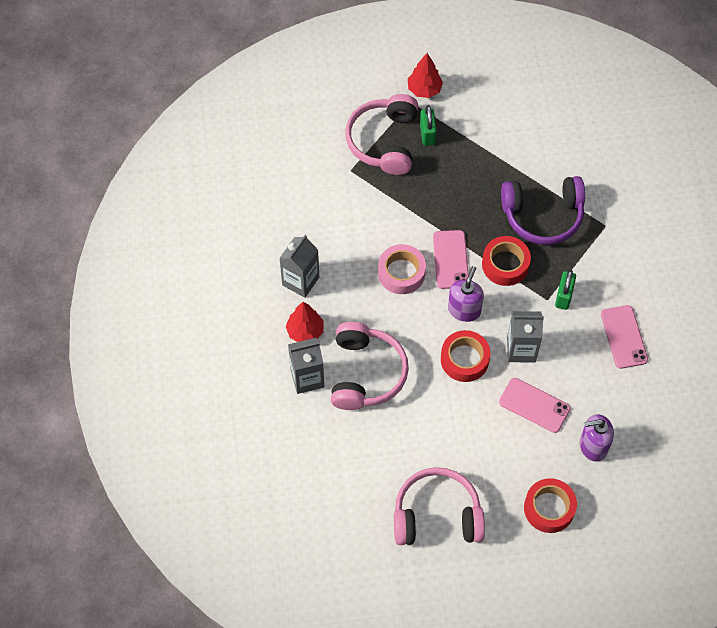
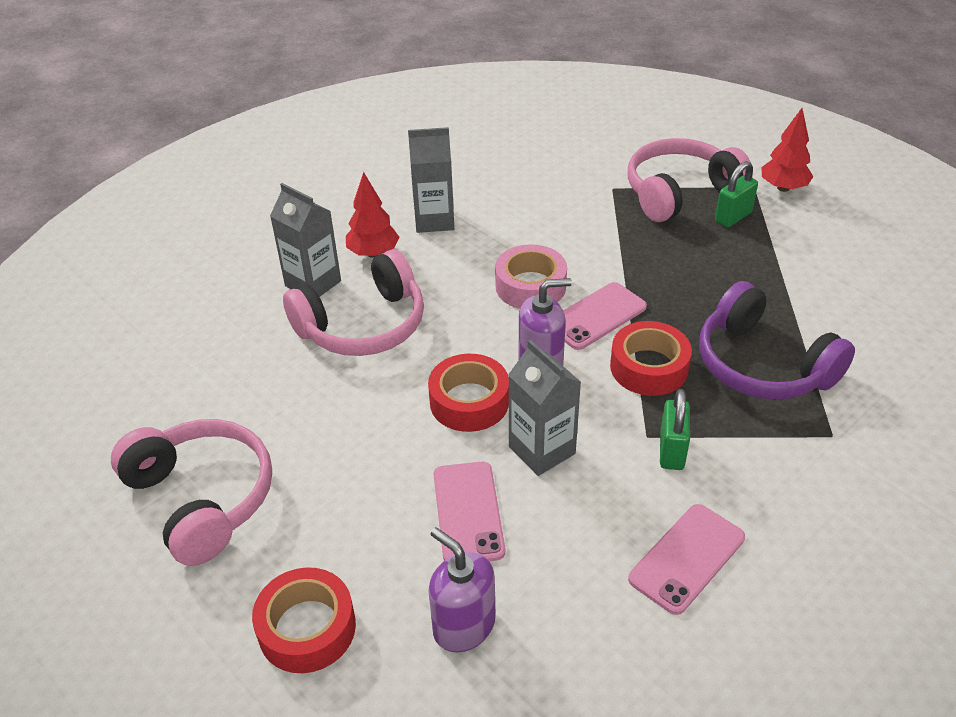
camera: 55 degrees right, 20 degrees down
green padlock [555,270,576,310] -> green padlock turned 60 degrees counterclockwise [660,389,690,470]

